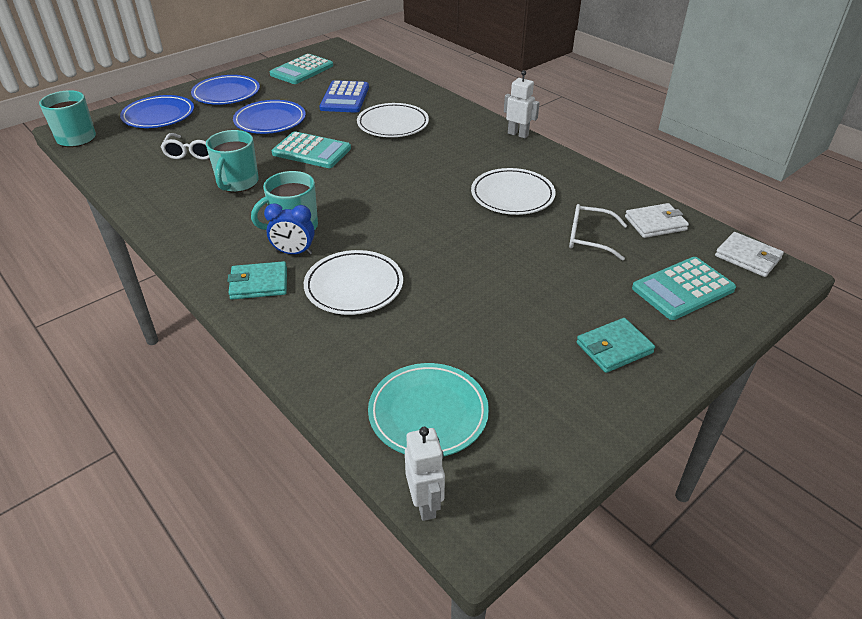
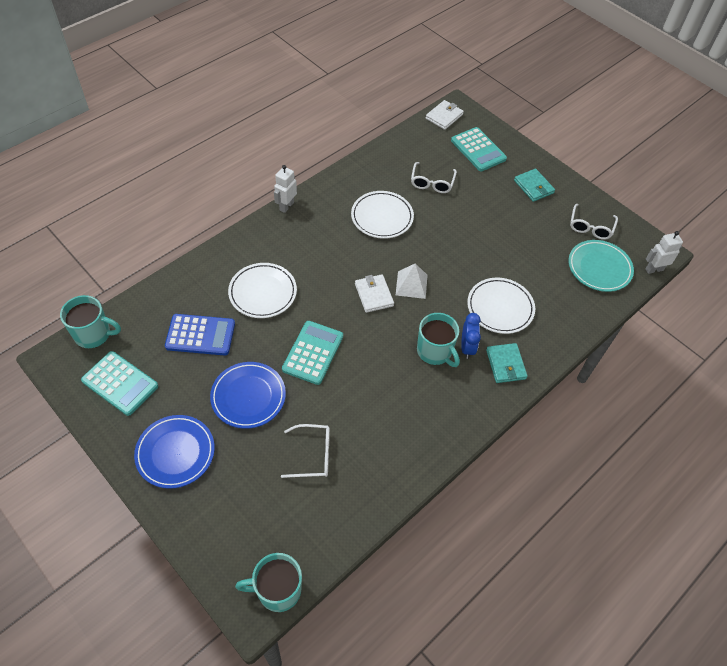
camera: 95 degrees left, 15 degrees up
blue plate [120,95,194,128] -> none
turquoise mug [206,130,259,192] -> turquoise mug moved to [60,295,121,348]
white wallet [625,203,689,238] -> white wallet moved to [355,274,394,313]
none -> white pyramid [396,263,428,299]
none -> white glasses [570,204,618,240]

